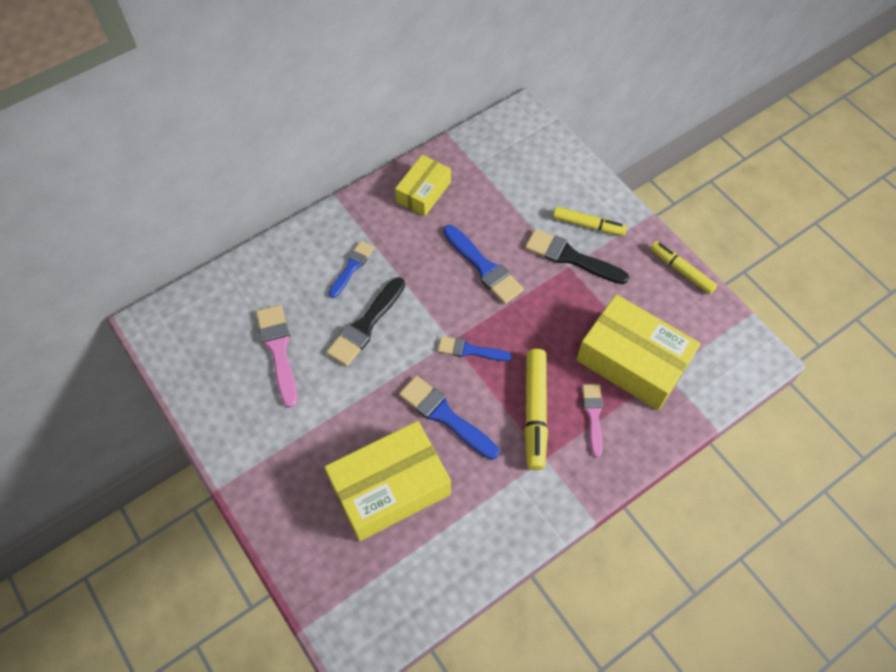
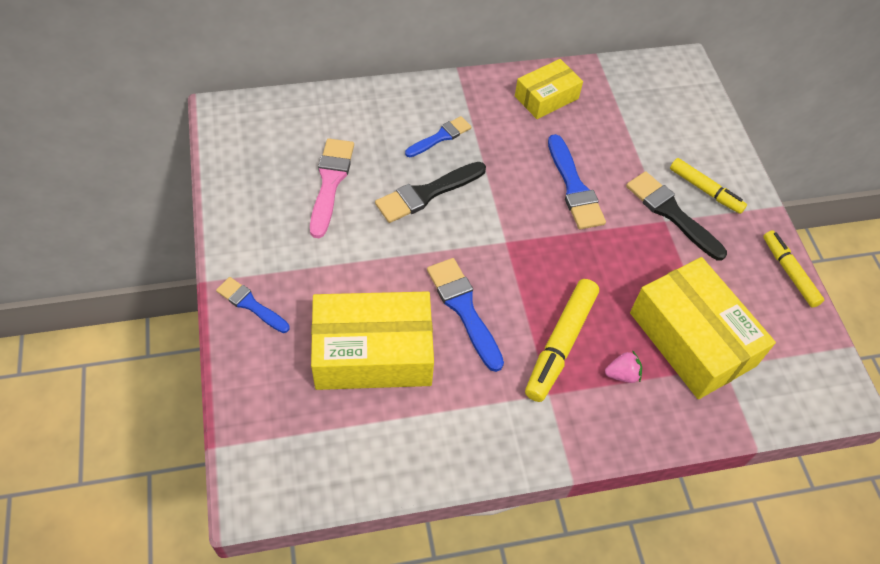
camera: 20 degrees right, 5 degrees down
blue brush [438,336,512,361] -> blue brush moved to [216,277,290,333]
pink brush [582,385,603,457] -> pink strawberry [605,350,642,383]

